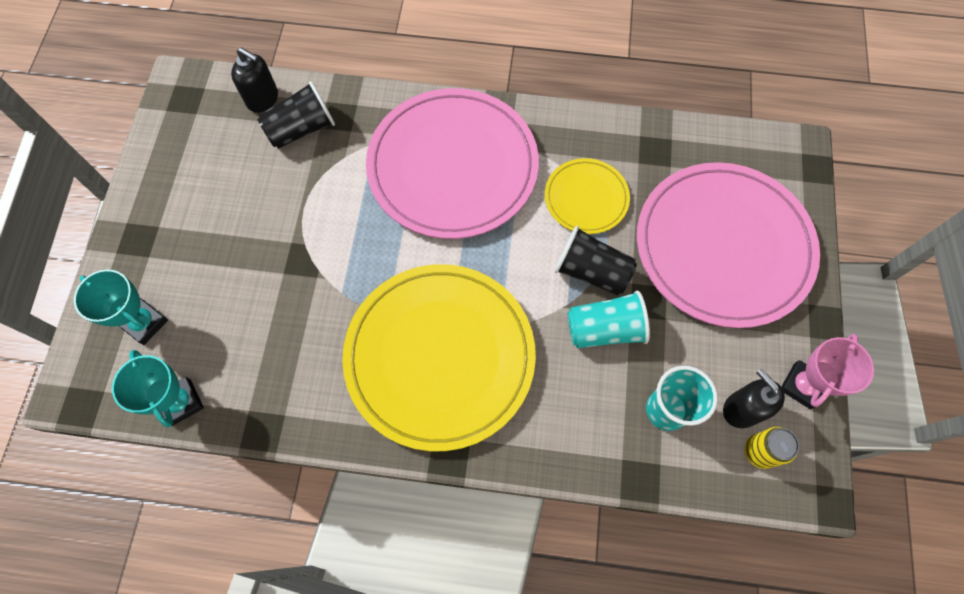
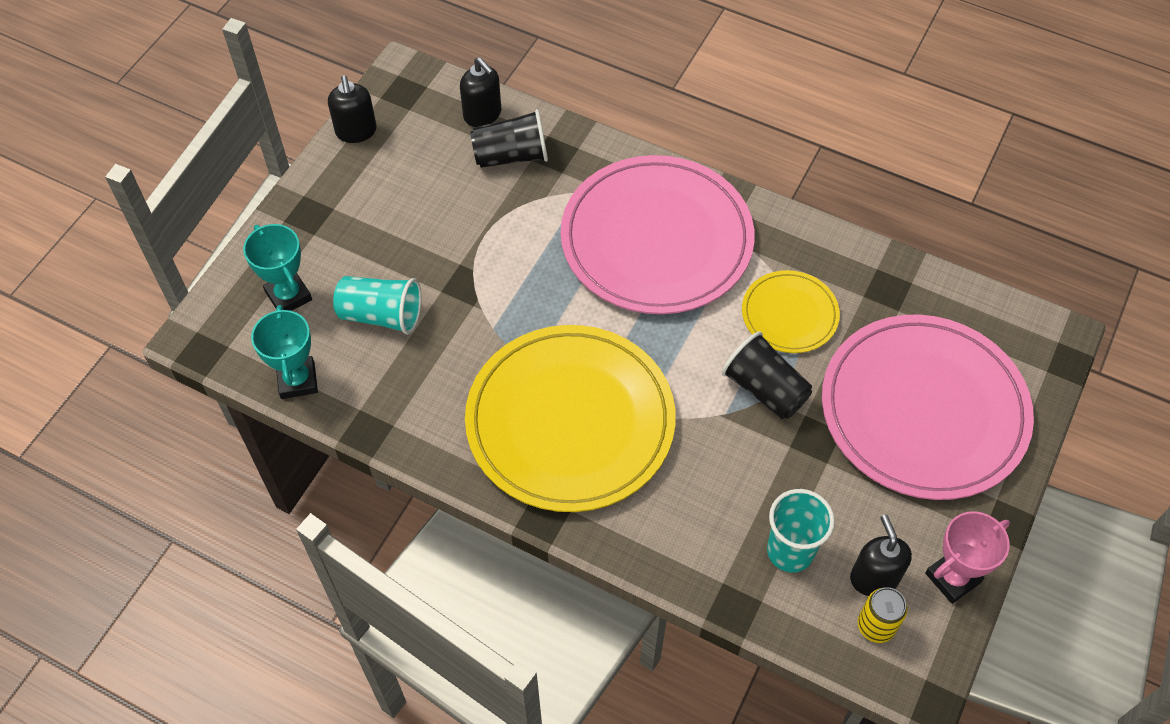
camera: 20 degrees right, 10 degrees down
turquoise cup [568,291,650,348] -> turquoise cup moved to [333,276,421,335]
none -> black soap dispenser [328,75,377,143]

